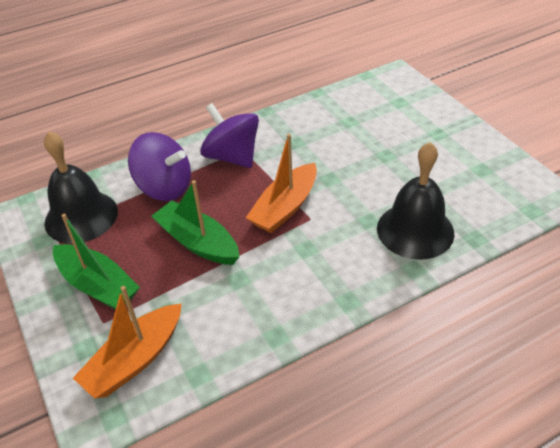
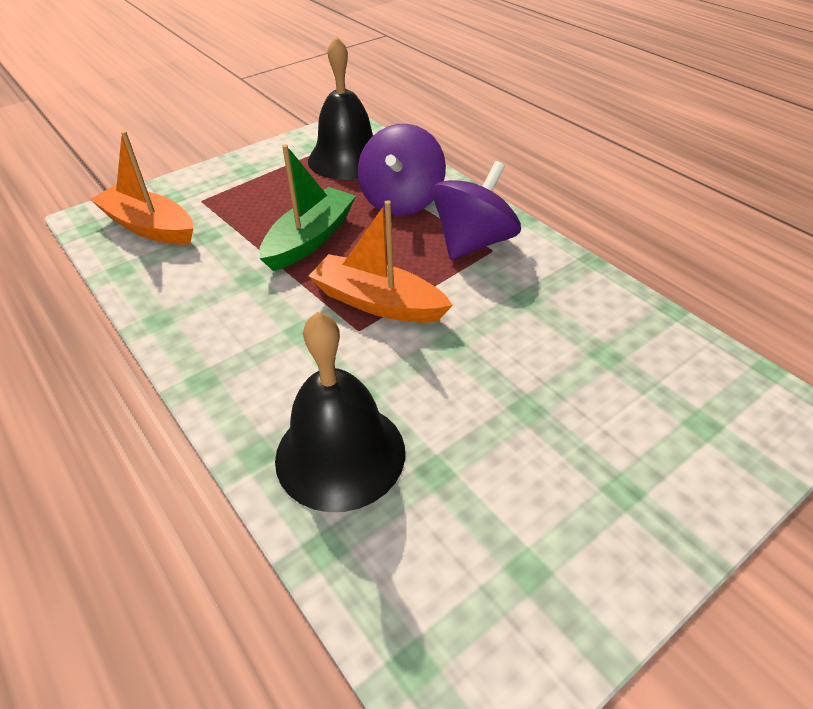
camera: 80 degrees right, 0 degrees up
green boat [53,214,140,310] -> none

